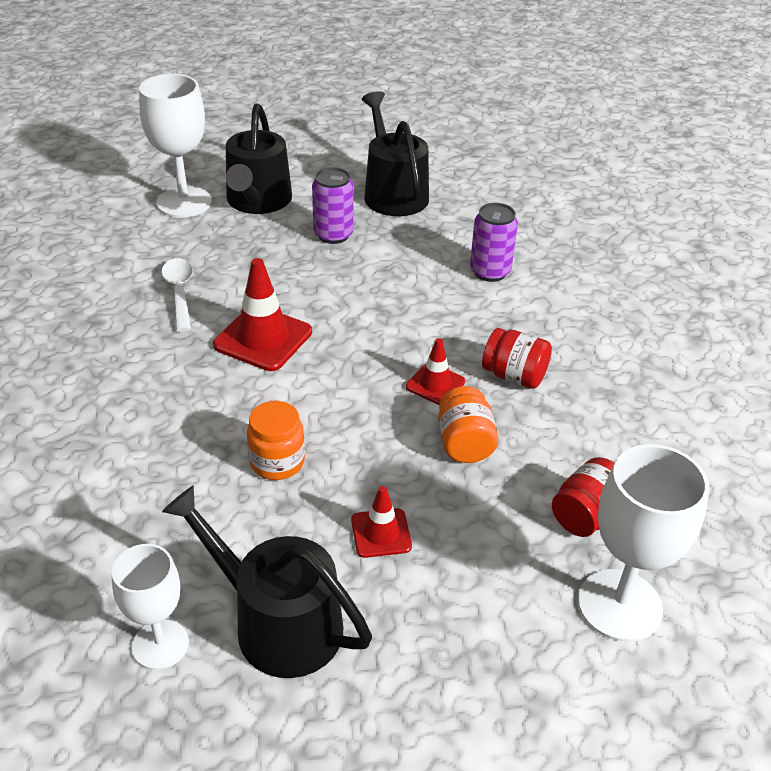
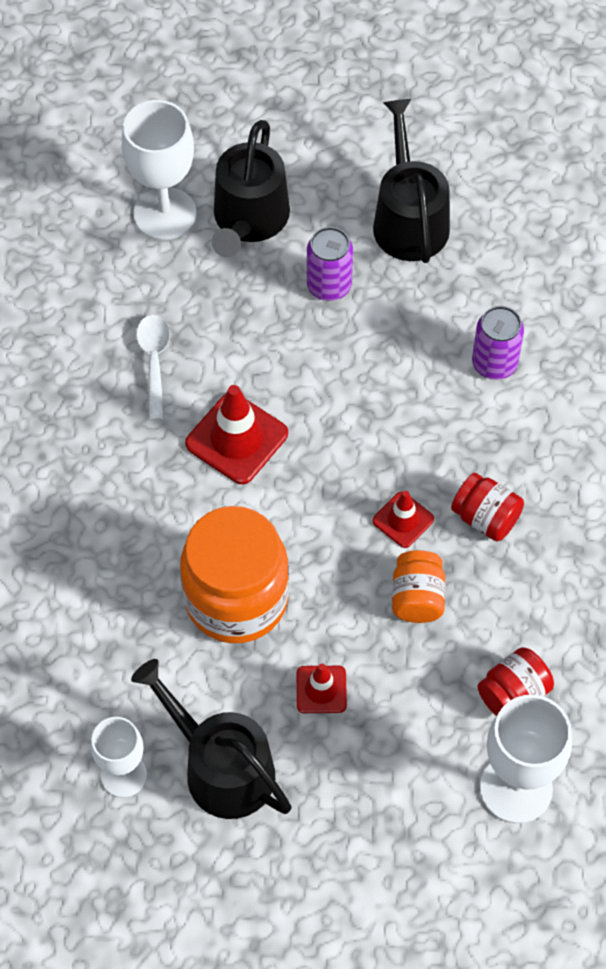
camera: 10 degrees right, 20 degrees up
orange jar [247,401,305,480] -> orange jar [180,506,289,643], size x2.01

